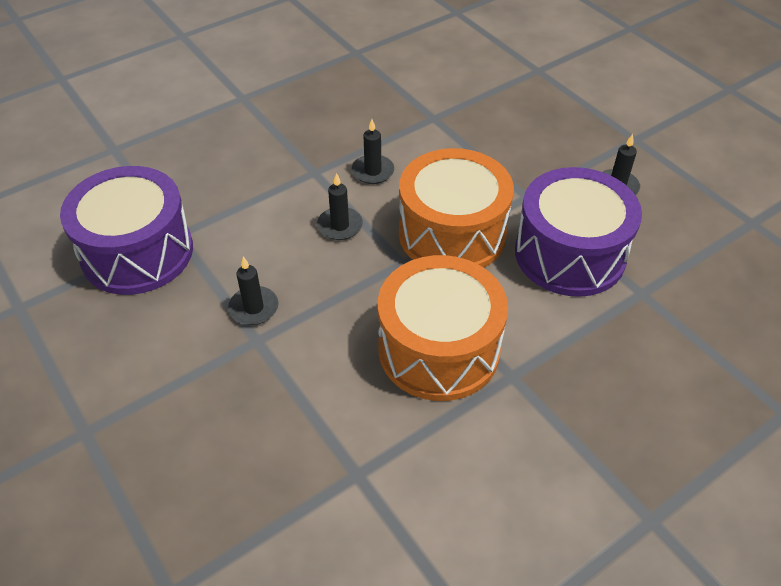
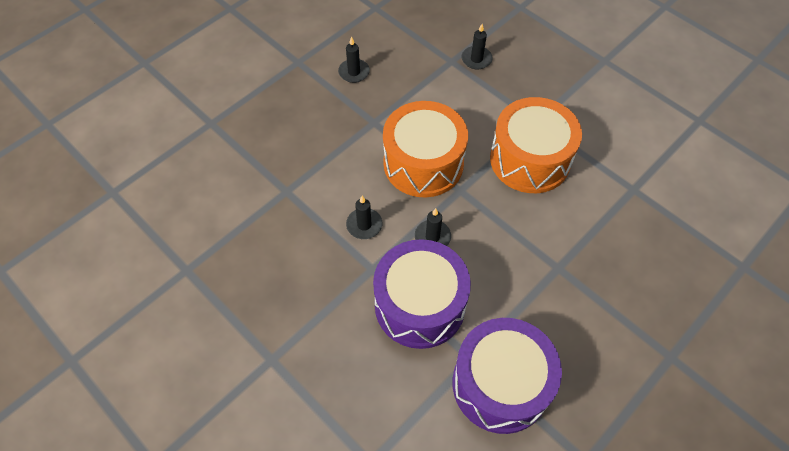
camera: 100 degrees left, 10 degrees up
black candle [228,256,278,325] -> black candle moved to [462,24,493,70]
purple drum [515,167,642,297] -> purple drum moved to [373,239,471,349]

